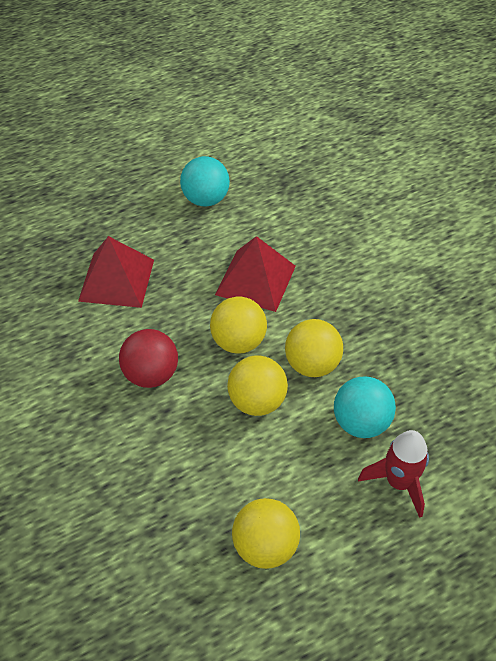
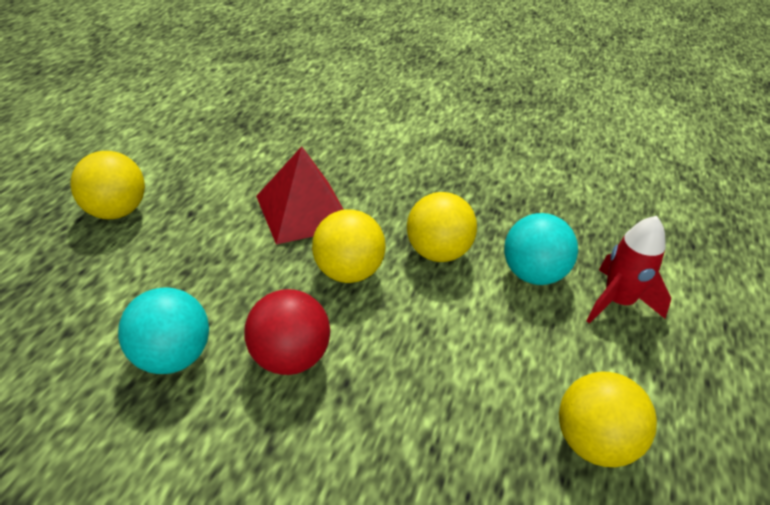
camera: 45 degrees left, 10 degrees down
red pyramid [78,236,154,308] -> none
turquoise ball [180,156,230,207] -> turquoise ball moved to [118,287,209,374]
yellow ball [227,356,288,416] -> yellow ball moved to [70,151,145,219]

